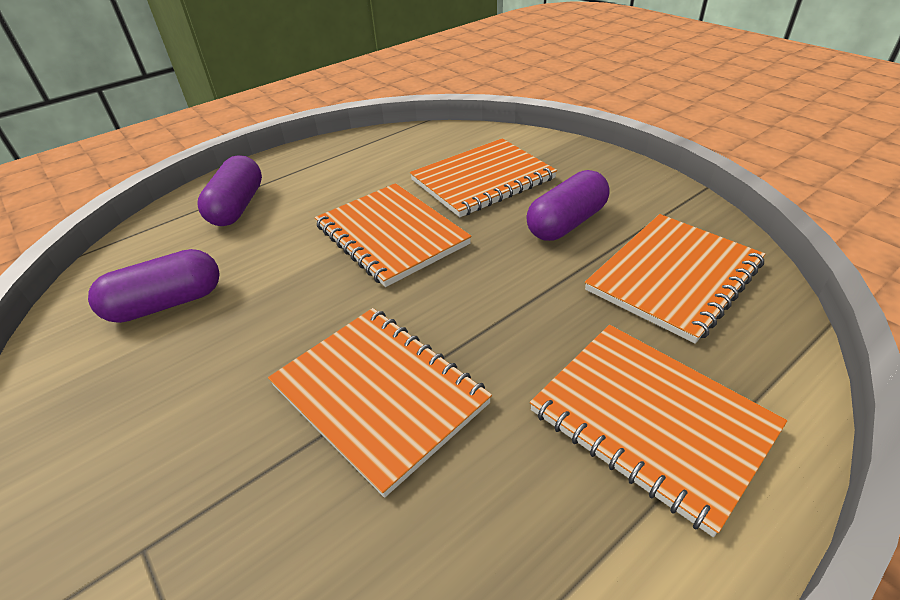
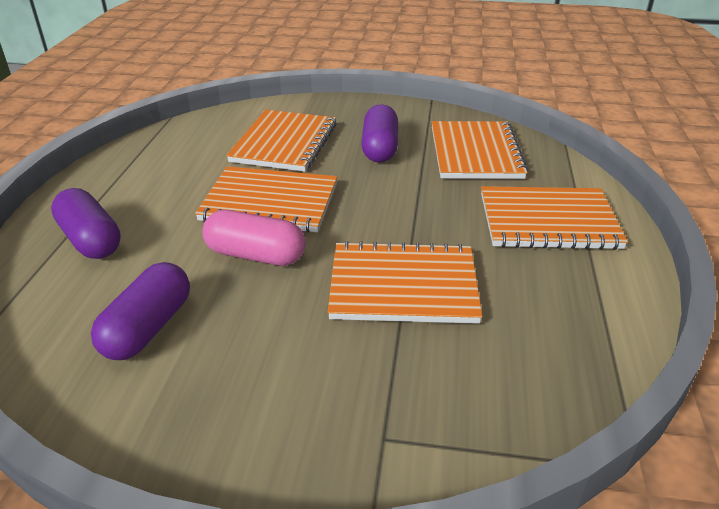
camera: 45 degrees left, 5 degrees down
none -> pink capsule [202,210,306,266]

